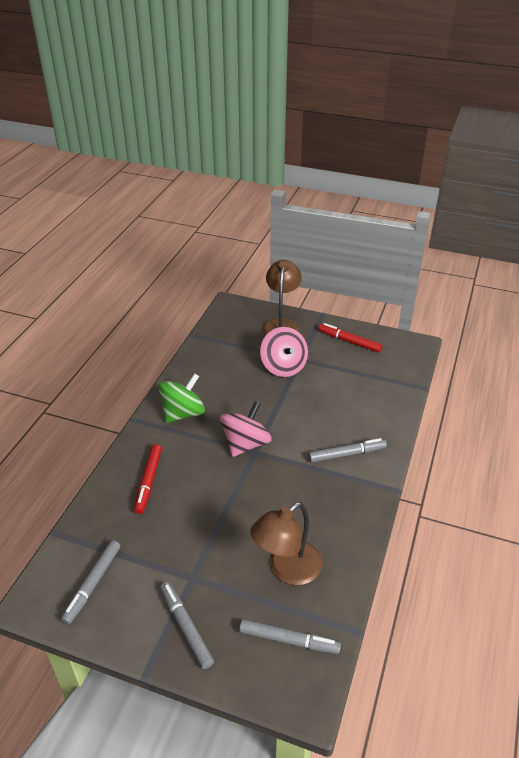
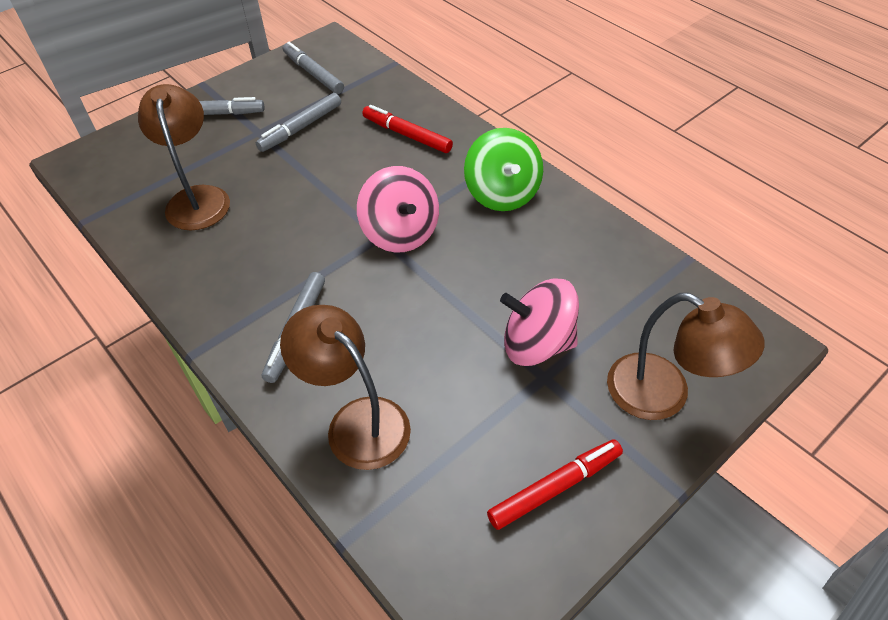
camera: 120 degrees right, 10 degrees up
grey marker [239,619,341,654] -> grey marker moved to [256,93,341,152]
none -> brown lamp [280,305,411,470]

